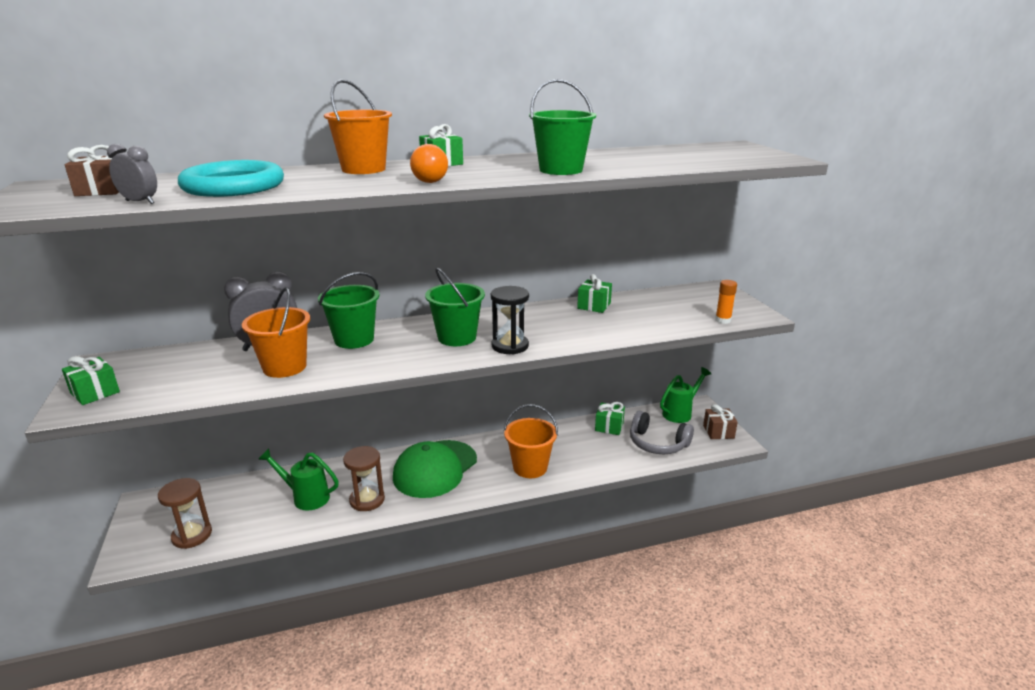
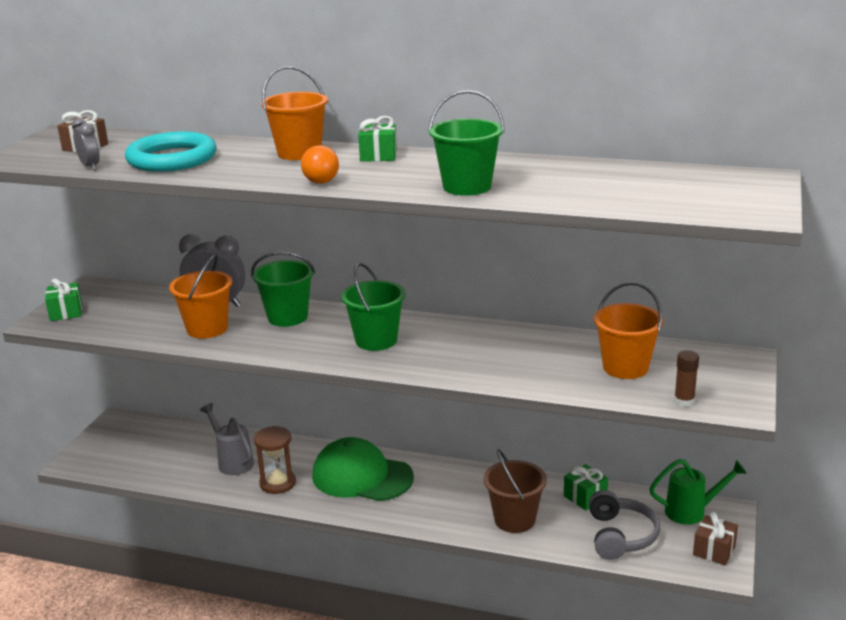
camera: 35 degrees right, 0 degrees up
brown hourglass [158,478,212,549] -> none
green watering can [258,449,339,510] -> grey watering can [200,403,254,475]
green cap [393,440,477,498] -> green cap turned 45 degrees clockwise [312,437,414,501]
black hourglass [491,286,529,355] -> none
orange bucket [504,404,558,478] -> orange bucket moved to [594,282,664,379]
green gift [577,274,612,313] -> none
grey headphones [630,411,694,454] -> grey headphones turned 150 degrees counterclockwise [589,490,660,560]
orange glue stick [715,280,737,324] -> brown glue stick [674,350,699,407]
none -> brown bucket [484,449,547,533]

